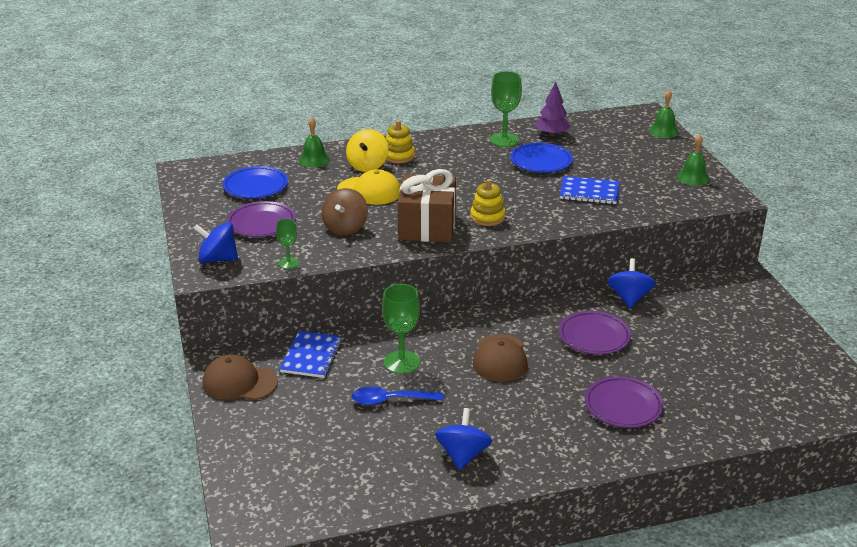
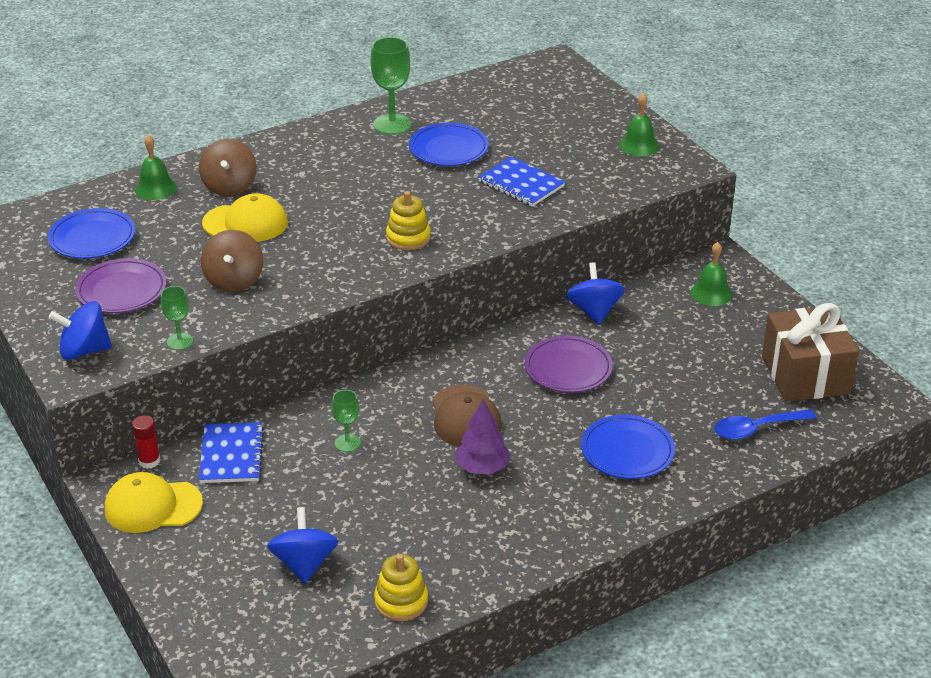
camera: 15 degrees left, 5 degrees up
brown cap [203,355,278,400] -> yellow cap [105,472,203,533]
yellow spinning top [346,129,389,172] -> brown spinning top [199,139,257,196]
blue spoon [352,386,444,405] -> blue spoon moved to [714,409,816,440]
green goblet [382,284,420,374] -> green goblet [332,390,361,452], size x0.57
yellow stacking toy [386,120,415,163] -> yellow stacking toy moved to [374,554,428,621]
brown gift [398,169,456,242] -> brown gift moved to [762,303,859,402]
blue spinning top [435,408,492,470] -> blue spinning top moved to [267,507,338,583]
purple tree [536,82,571,136] -> purple tree moved to [455,399,511,475]
blue notebook [559,176,619,204] -> blue notebook turned 45 degrees clockwise [478,156,565,207]
purple plate [585,376,664,428] -> blue plate [581,415,675,479]
green bell [649,90,679,138] -> green bell moved to [691,242,733,306]
none -> red glue stick [132,415,160,469]

